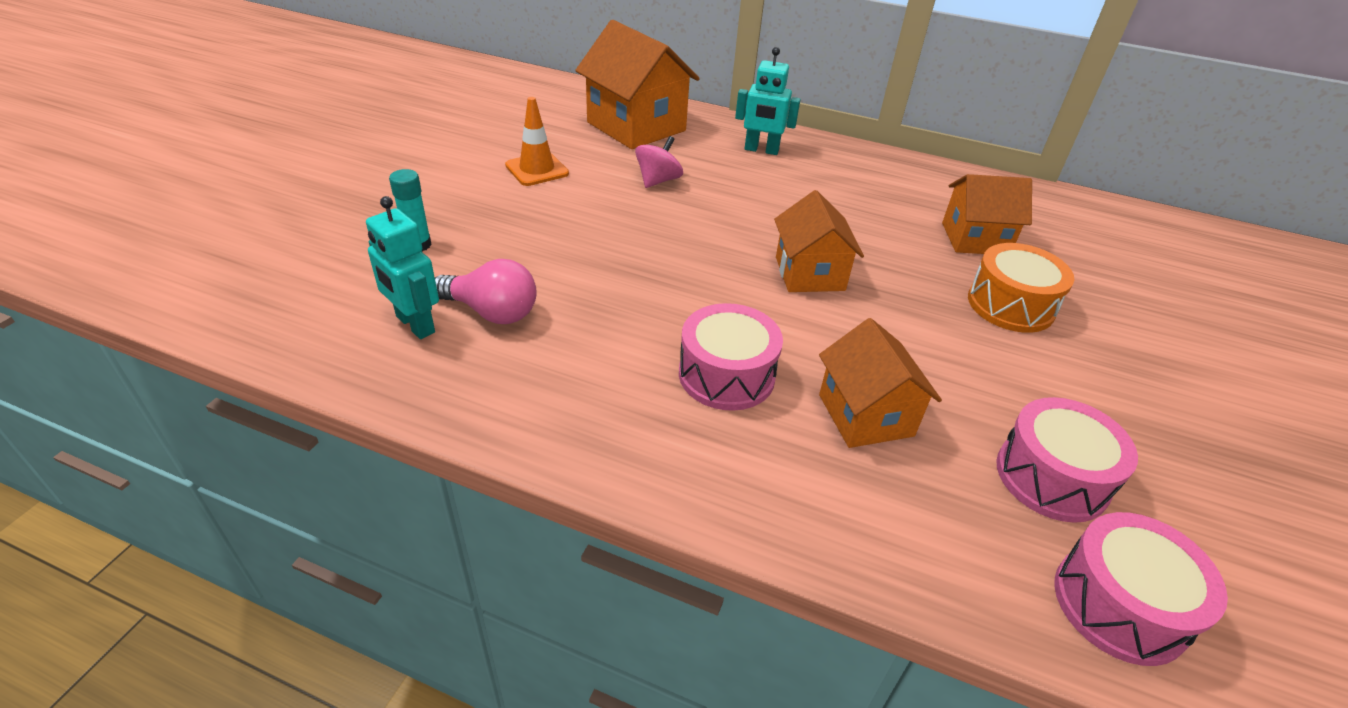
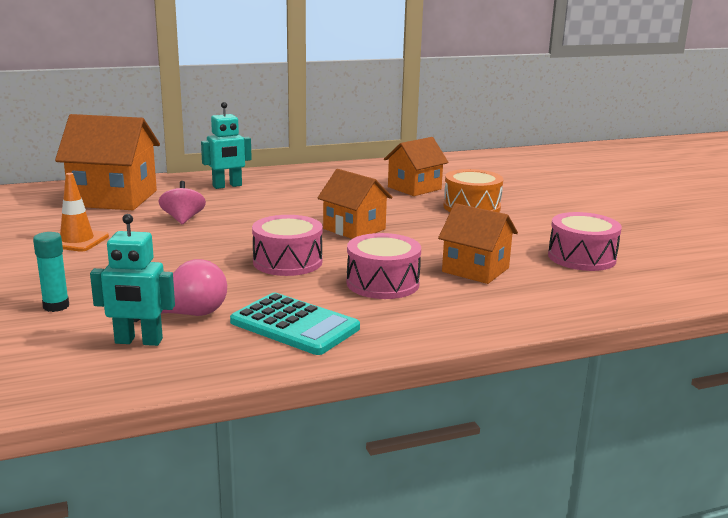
camera: 40 degrees left, 20 degrees down
pink drum [1054,512,1228,666] -> pink drum moved to [252,215,323,276]
none -> turquoise calculator [230,293,360,355]

